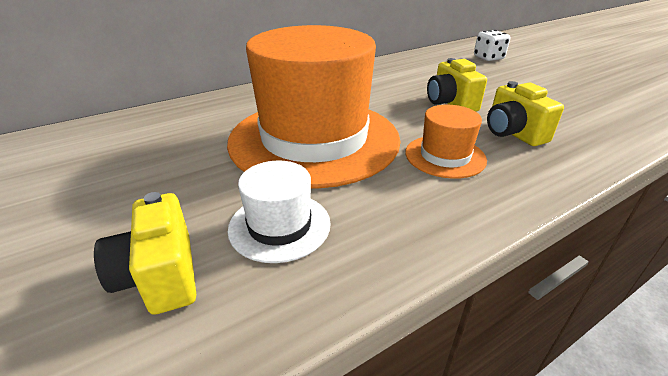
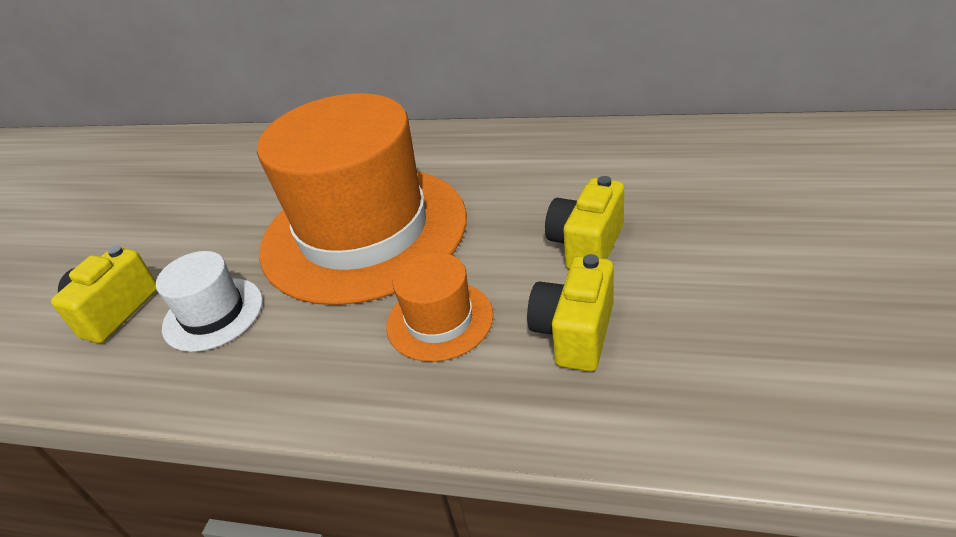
camera: 50 degrees right, 5 degrees up
white dice [474,30,510,61] -> none

